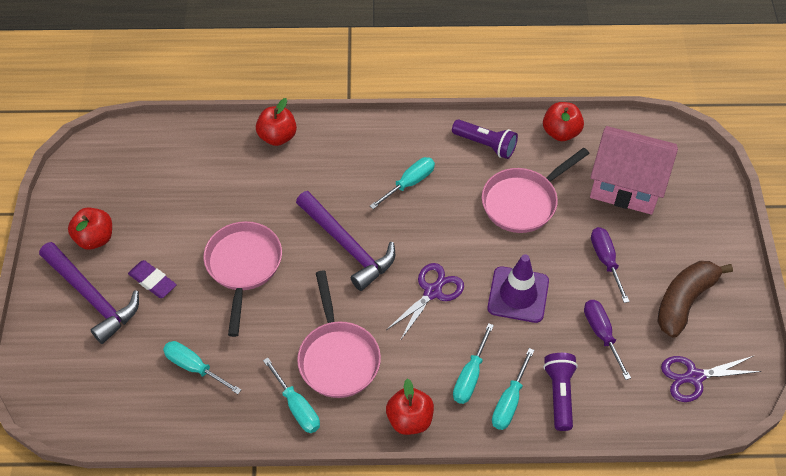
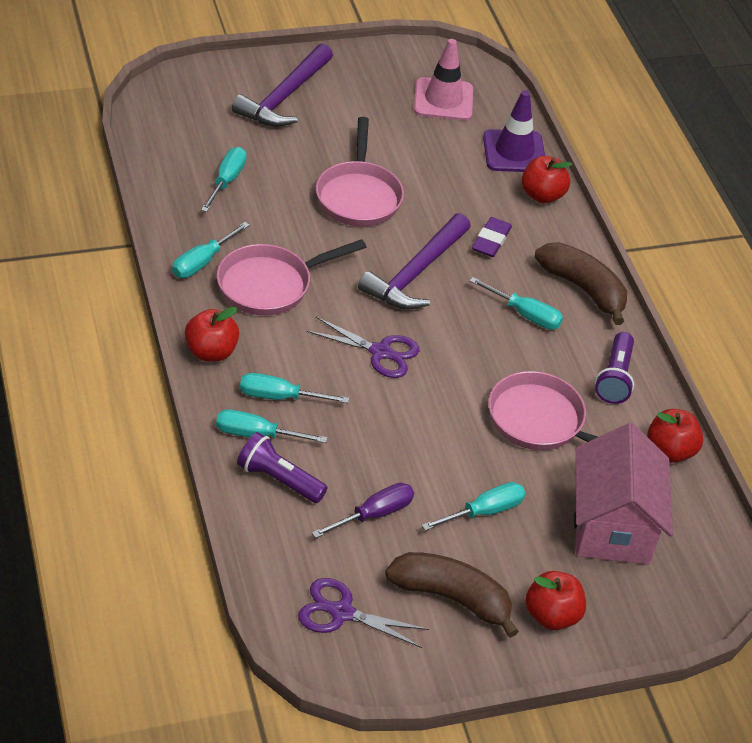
camera: 70 degrees right, 10 degrees down
red apple [68,208,112,249] -> red apple moved to [525,571,586,630]
purple eraser [128,260,177,298] -> purple eraser moved to [472,217,512,257]
pink pan [203,221,282,337] -> pink pan turned 105 degrees clockwise [316,117,404,227]
purple traffic cone [487,254,549,323] -> purple traffic cone moved to [483,90,545,172]
purple flashlight [543,353,578,431] -> purple flashlight turned 135 degrees counterclockwise [237,432,327,503]
purple screwdriver [591,227,630,303] -> turquoise screwdriver [422,482,525,531]
purple scissors [661,356,762,402] -> purple scissors turned 45 degrees counterclockwise [298,578,429,648]
none -> pink traffic cone [414,39,473,121]
none -> brown banana [535,242,627,325]

